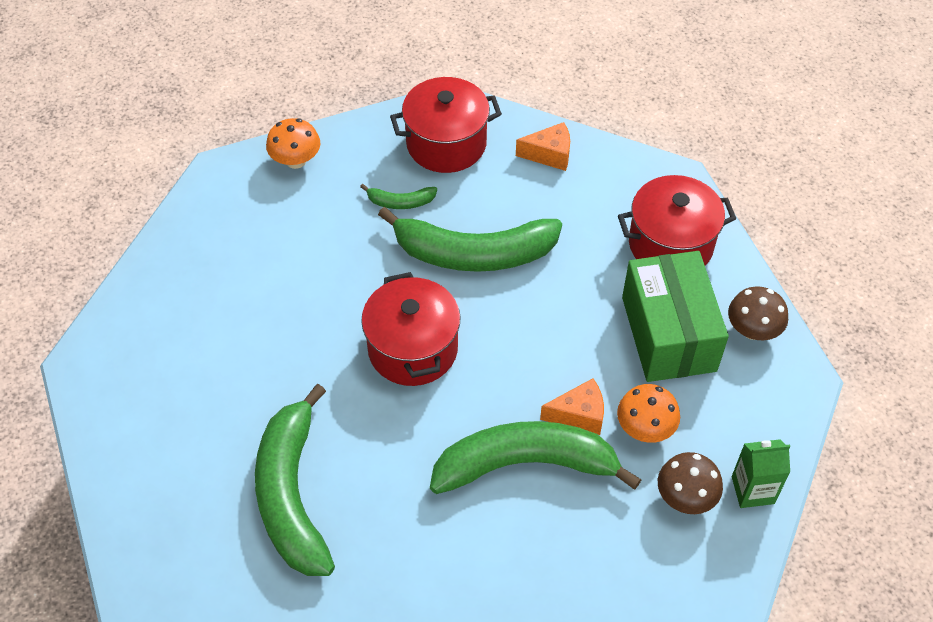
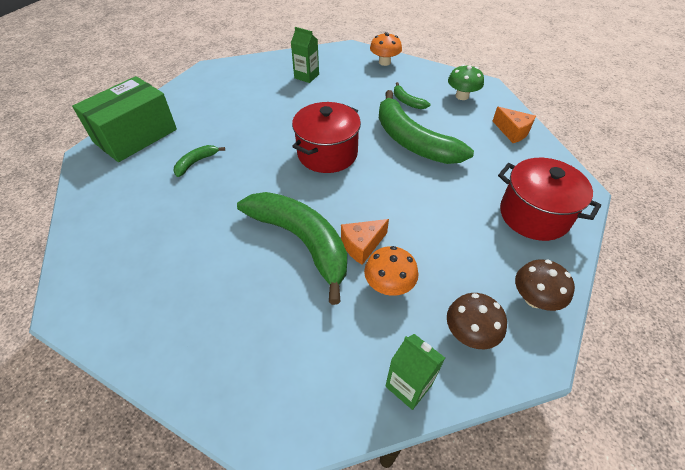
camera: 50 degrees right, 5 degrees down
green banana [255,384,335,576] -> green banana [174,145,225,177], size x0.43
red pot [390,77,502,173] -> green mushroom [448,64,484,100]
orange cheese [540,378,604,435] -> orange cheese turned 105 degrees clockwise [341,219,389,265]
green box [622,251,729,382] -> green box moved to [72,76,177,162]
brown mushroom [658,452,723,514] -> brown mushroom moved to [447,293,507,349]
none -> green carton [291,27,319,83]

